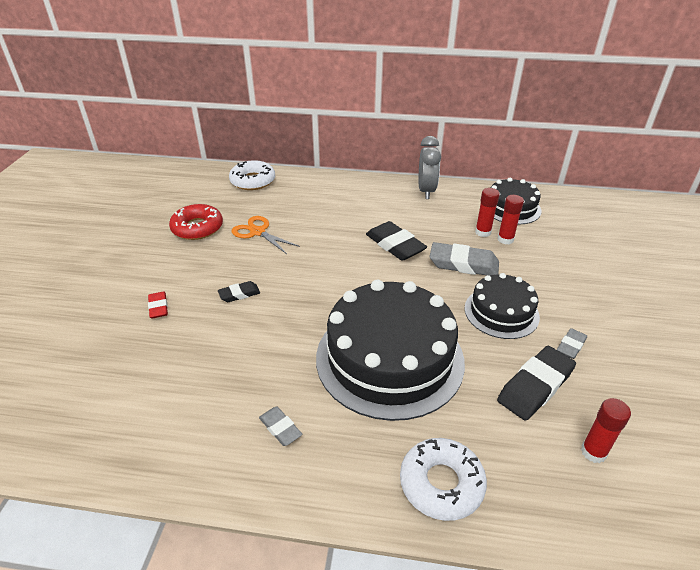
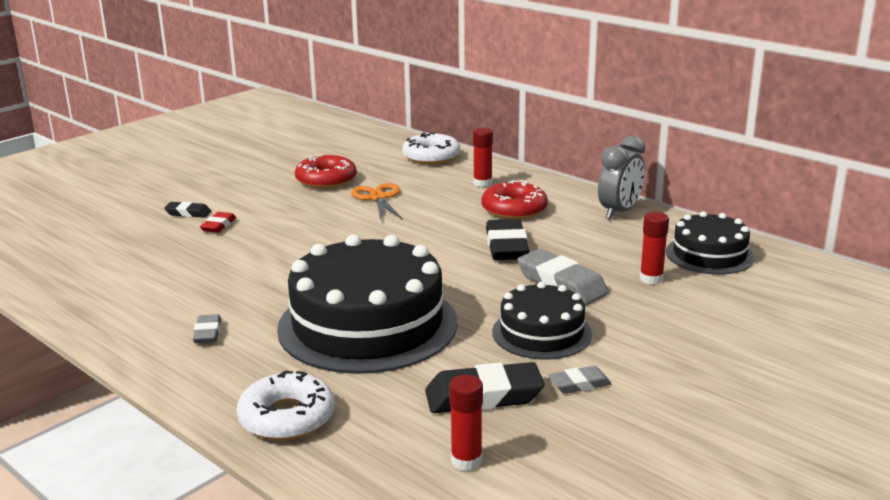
camera: 35 degrees right, 15 degrees down
black eraser [218,281,260,302] -> black eraser moved to [164,202,211,218]
red glue stick [475,188,500,237] -> red glue stick moved to [473,128,493,187]
none -> red donut [481,180,548,219]

